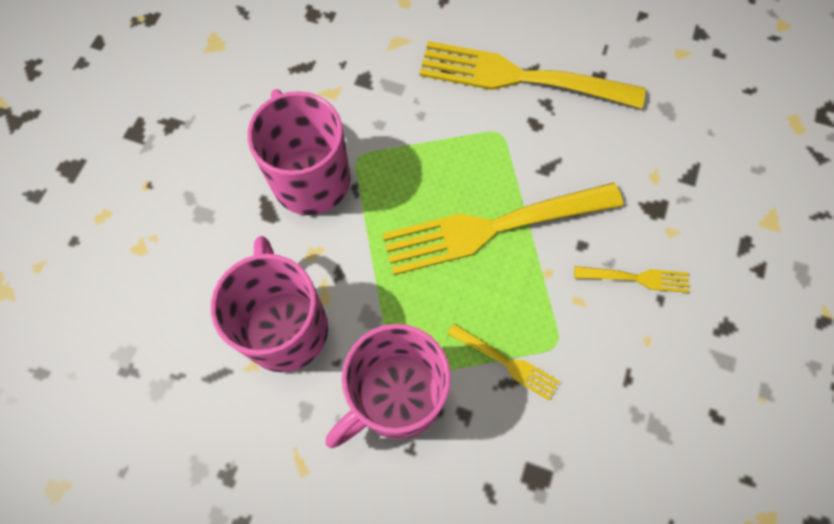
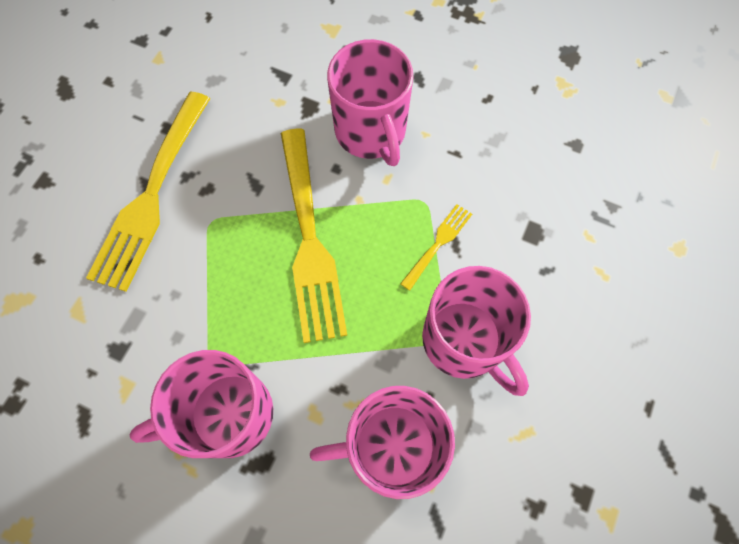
camera: 85 degrees left, 0 degrees up
yellow fork [574,266,690,293] -> pink mug [327,39,414,166]

